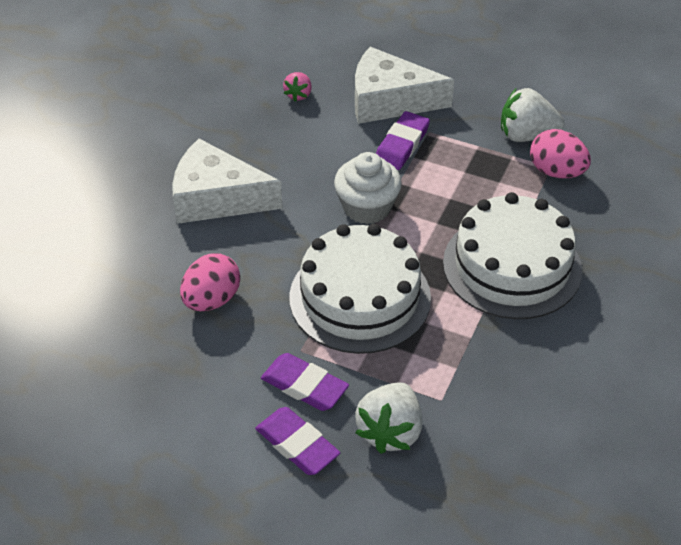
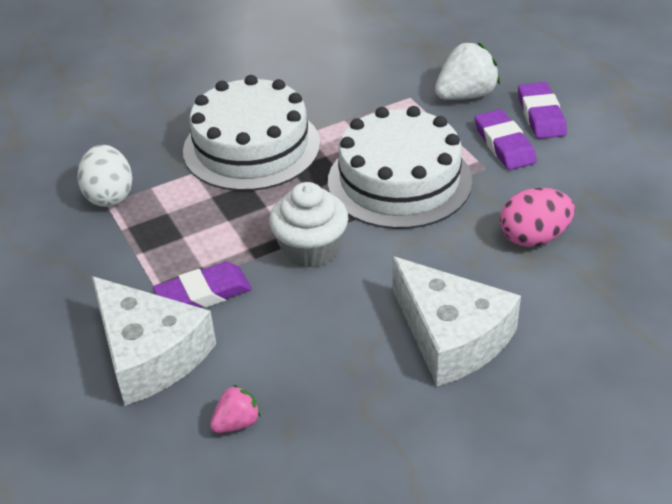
camera: 140 degrees left, 5 degrees down
white strawberry [501,88,564,142] -> none
pink egg [530,129,591,178] -> white egg [77,145,133,207]

